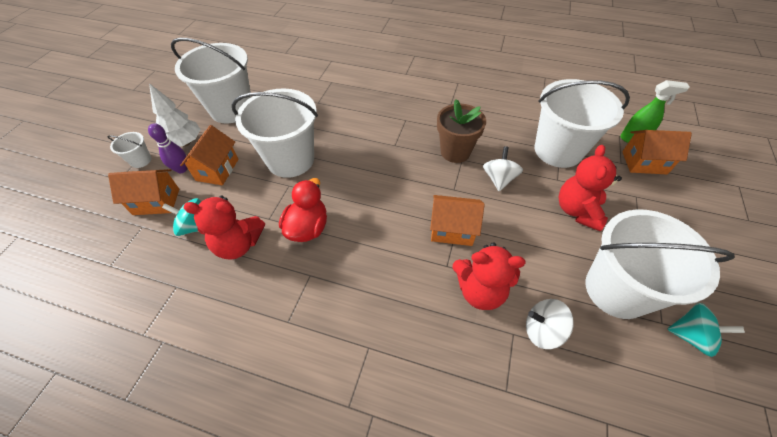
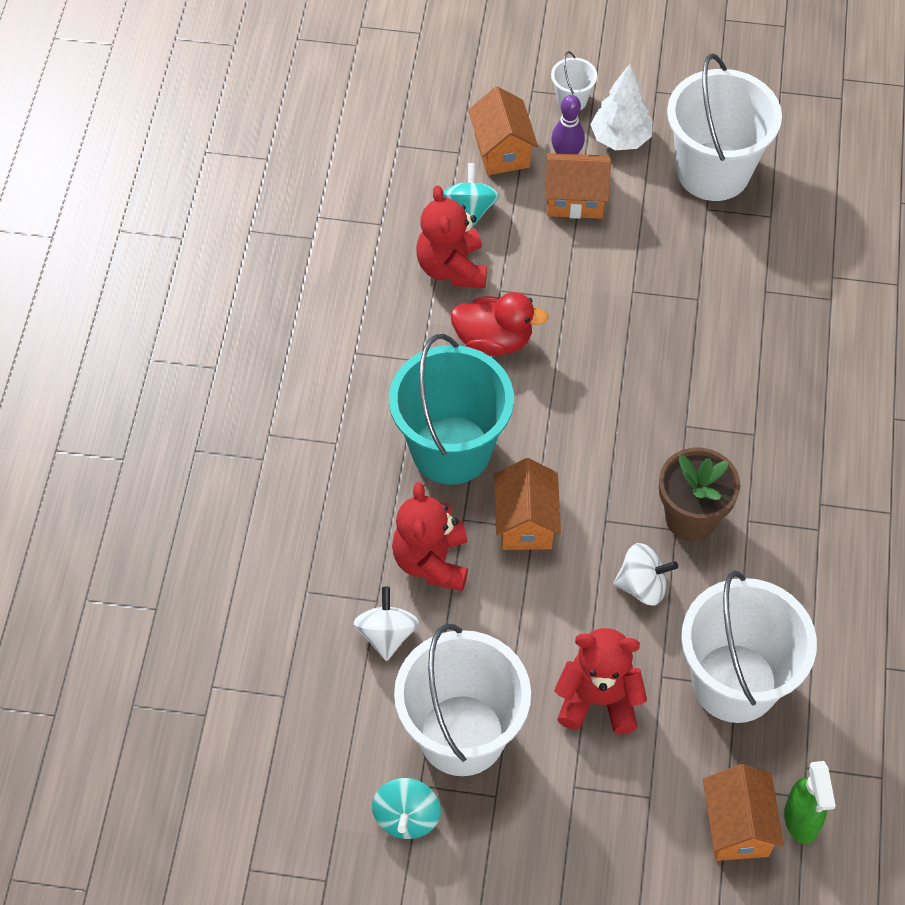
camera: 80 degrees right, 5 degrees up
white bucket [232,88,318,178] -> none
none -> turquoise bucket [389,334,514,484]

